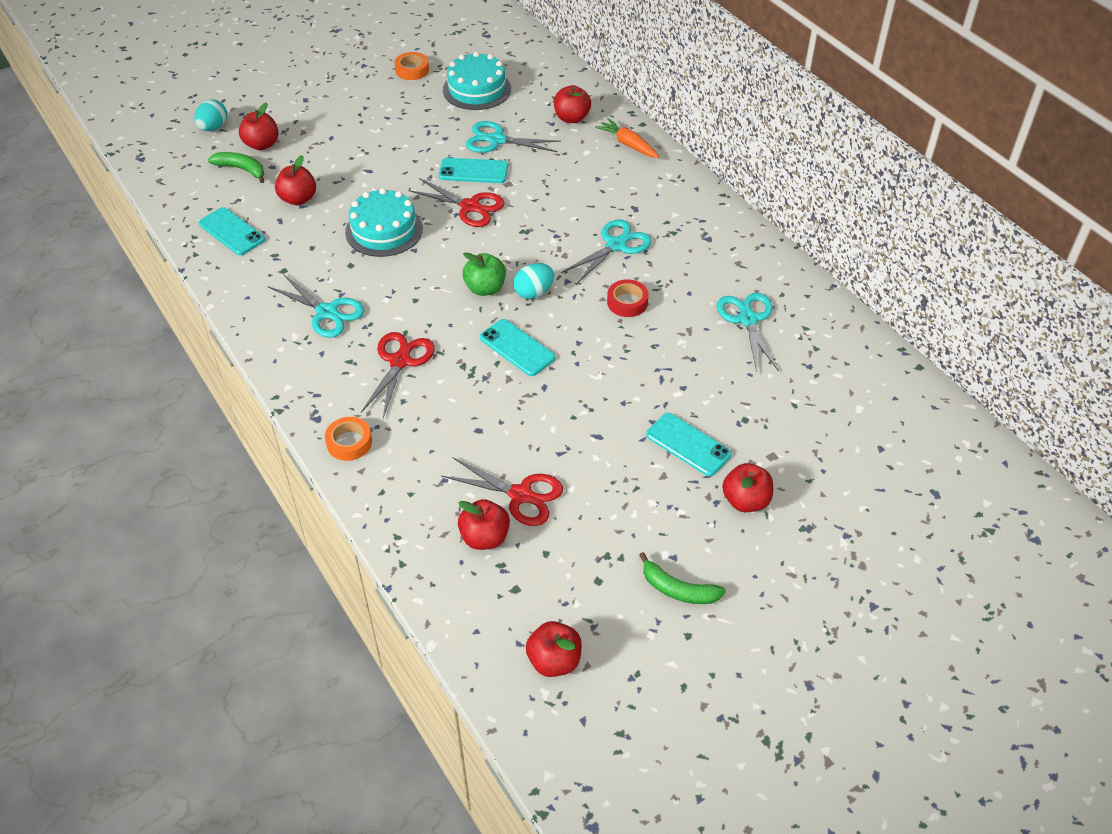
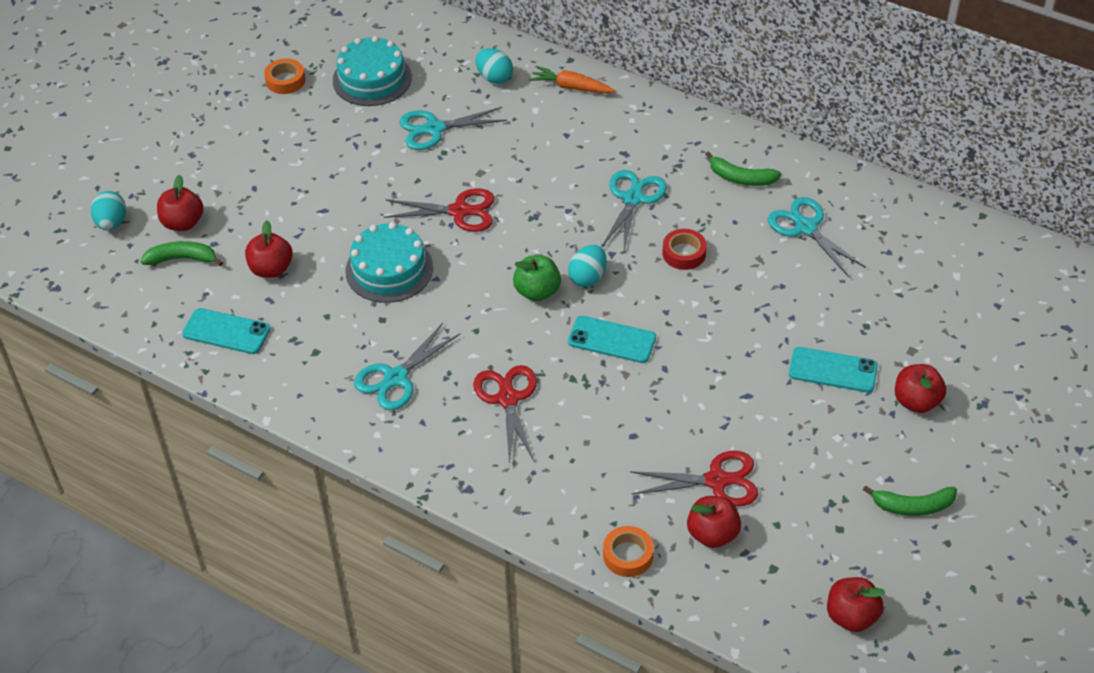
camera: 25 degrees left, 0 degrees up
turquoise scissors [268,274,364,338] -> turquoise scissors turned 120 degrees clockwise [354,323,460,410]
orange tape [325,417,372,461] -> orange tape moved to [603,526,654,577]
turquoise phone [439,158,508,183] -> none
red apple [554,85,591,123] -> turquoise egg [476,48,513,84]
none -> green banana [705,151,781,186]

